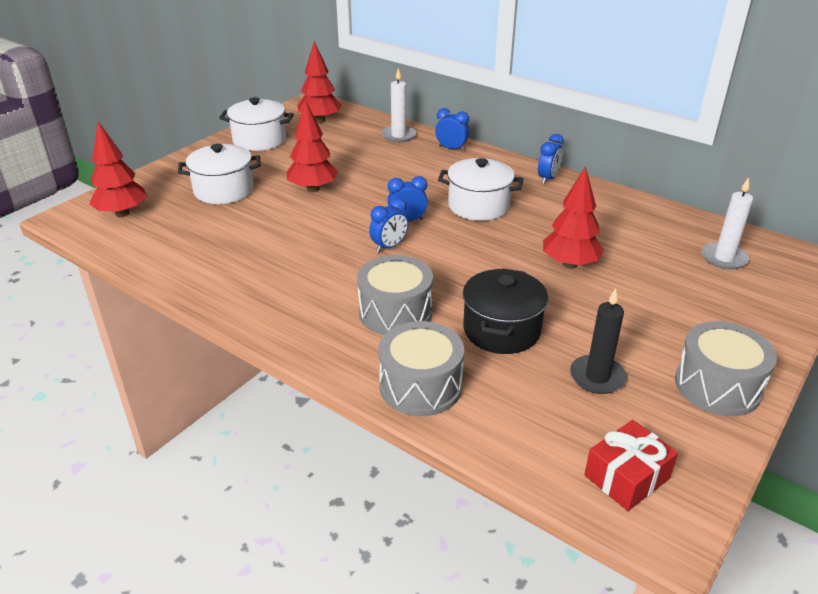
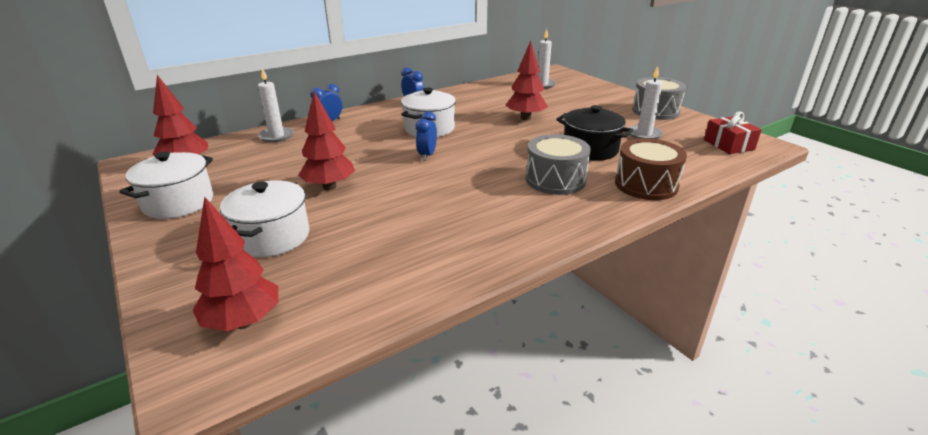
camera: 70 degrees left, 5 degrees down
blue clock [369,198,408,253] -> none
grey drum [378,321,464,416] -> brown drum [615,138,687,200]
black candle [570,288,627,394] -> white candle [628,66,663,139]

